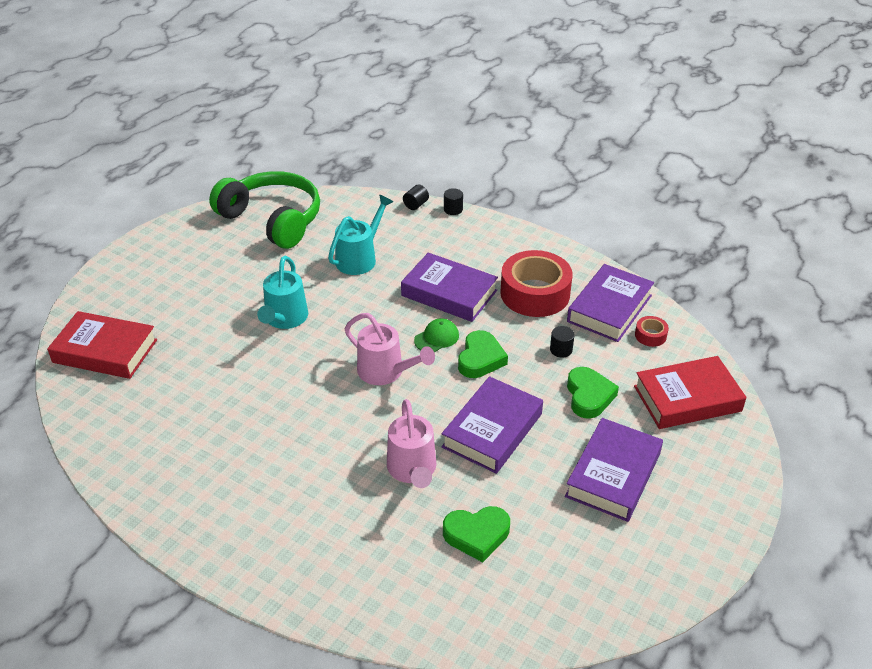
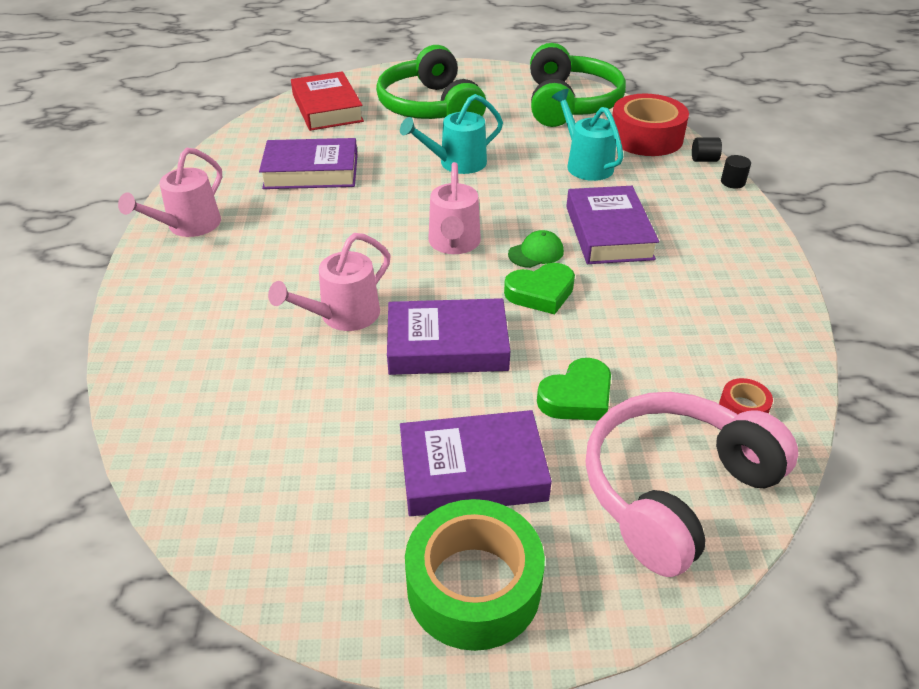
camera: 55 degrees right, 0 degrees up
turquoise watering can [328,195,393,275] -> turquoise watering can turned 120 degrees counterclockwise [552,89,624,181]
green cap [414,318,459,353] -> green cap turned 45 degrees counterclockwise [508,230,564,268]
green heart [443,506,510,562] -> none
red tape [500,250,573,317] -> red tape moved to [612,93,689,156]
black cylinder [550,326,575,358] -> none
purple book [567,264,654,342] -> purple book moved to [259,138,358,189]
red book [634,356,747,429] -> pink headphones [586,392,798,577]
none -> pink watering can [118,147,222,237]
none -> green headphones [376,45,486,119]
none -> green tape [405,499,545,651]

